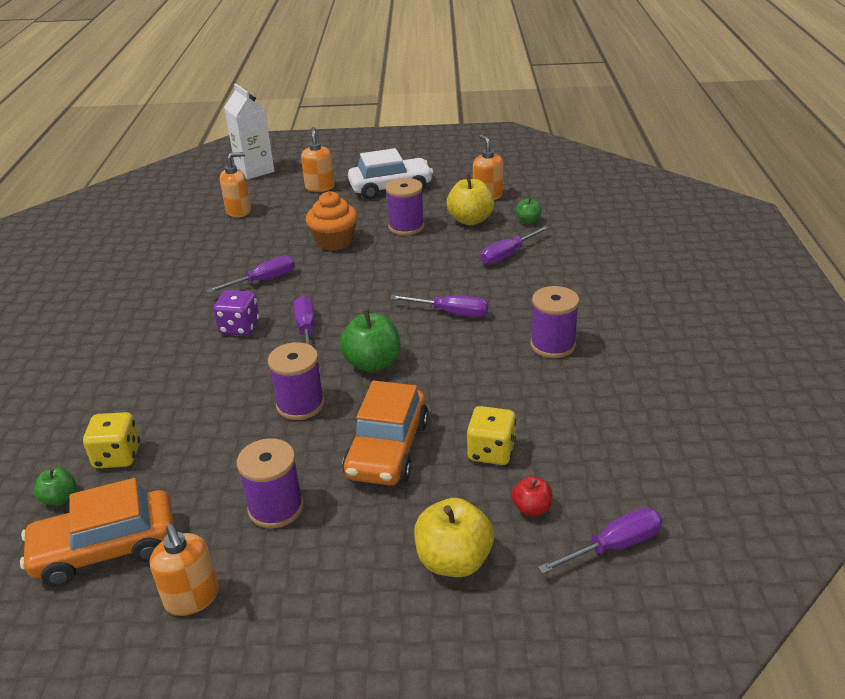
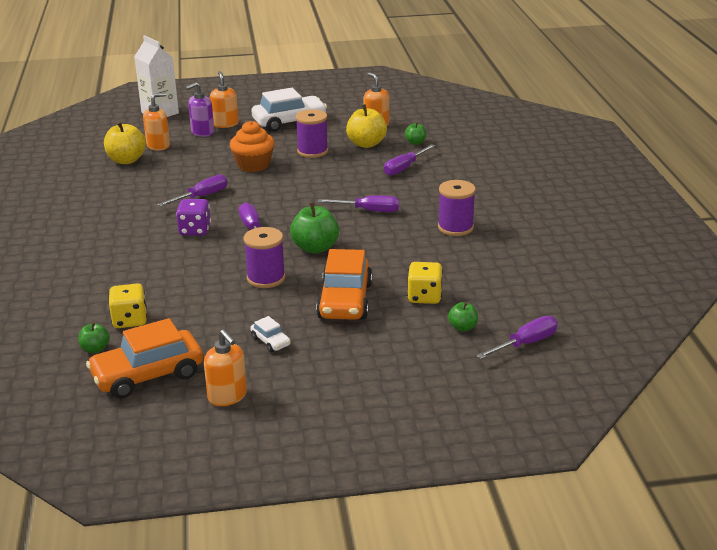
camera: 10 degrees left, 5 degrees down
purple spool [237,438,304,528] -> white car [250,316,290,352]
yellow apple [414,498,494,577] -> yellow apple moved to [104,121,146,164]
red apple [512,476,553,516] -> green apple [448,302,478,332]
none -> purple soap dispenser [185,82,214,137]

